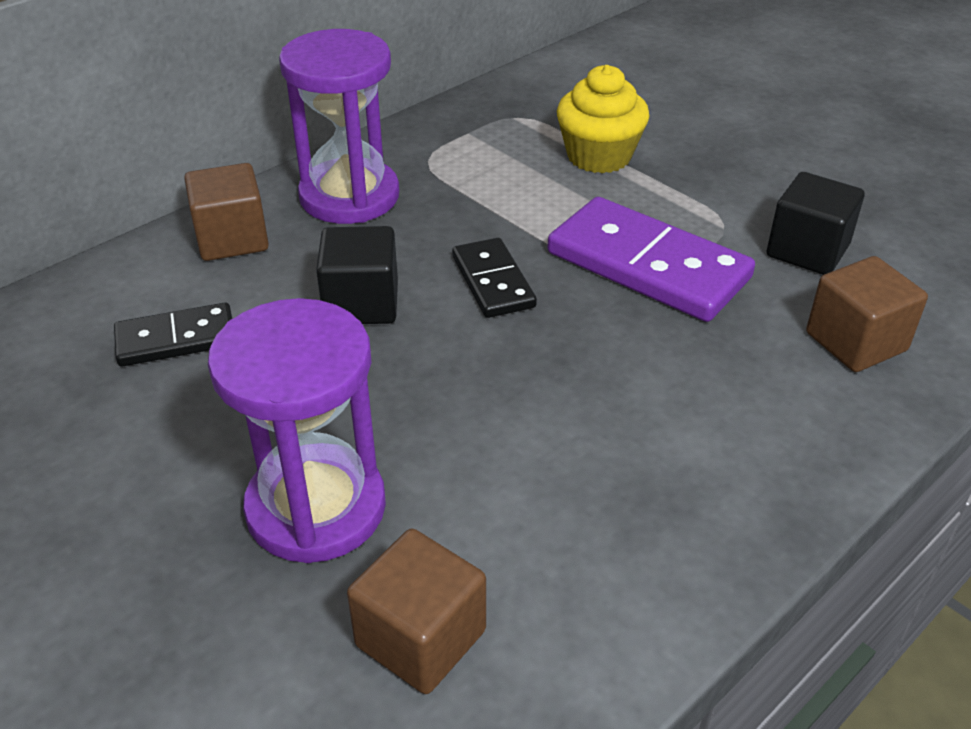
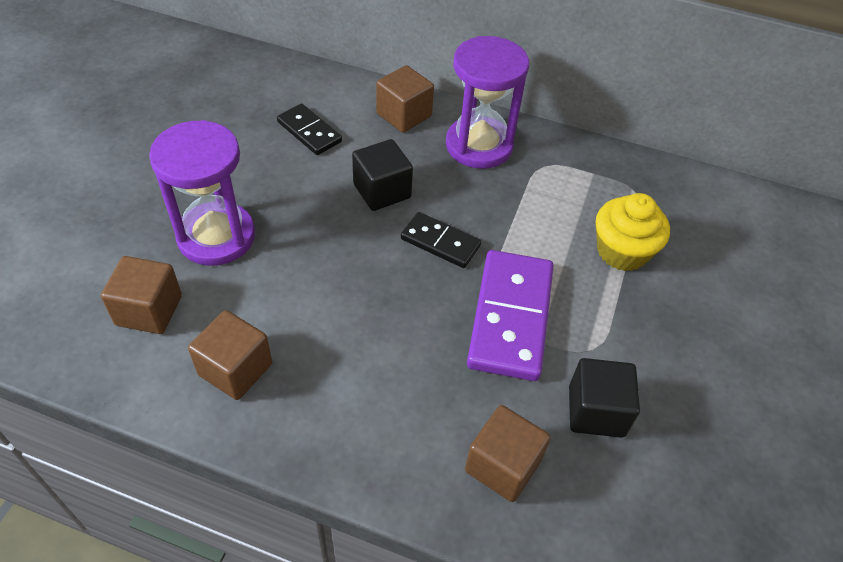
camera: 60 degrees right, 10 degrees up
black domino [452,238,537,318] -> black domino turned 75 degrees clockwise [401,212,481,268]
none -> brown cube [188,310,272,400]

